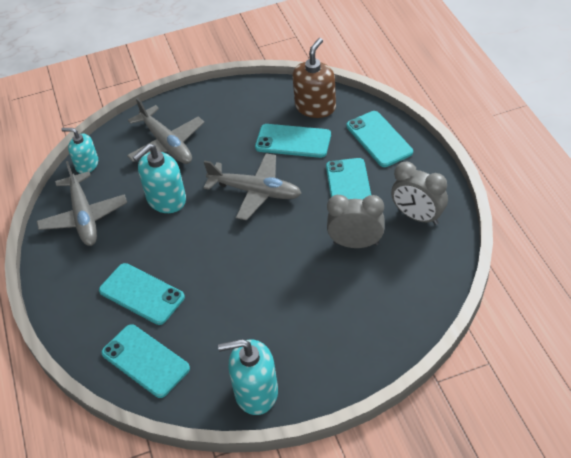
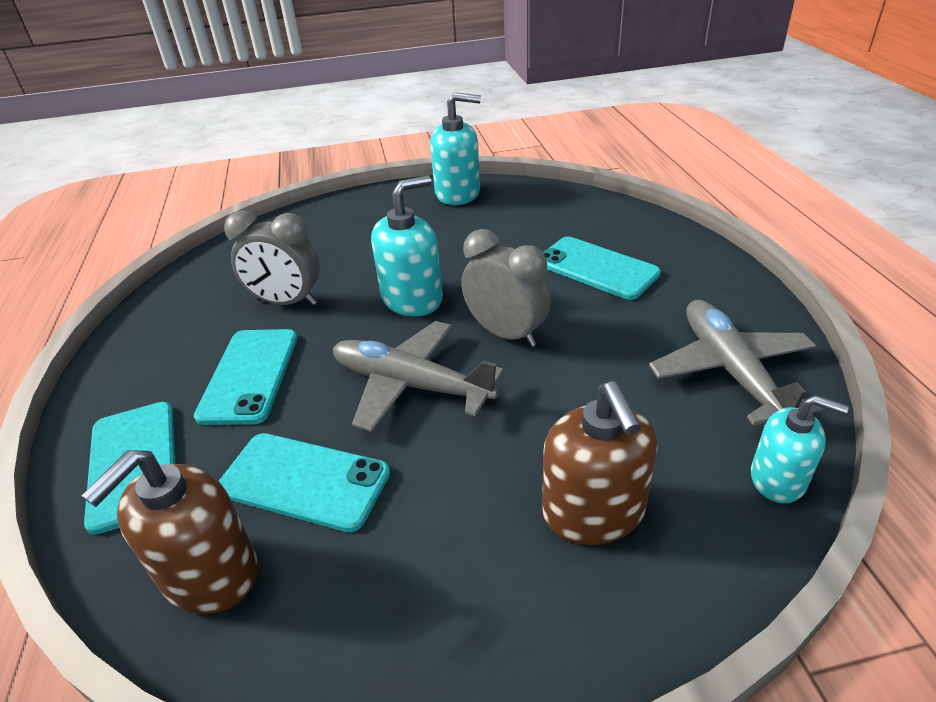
camera: 175 degrees left, 10 degrees down
turquoise phone [101,324,190,398] -> none
grey plane [127,97,204,164] -> brown soap dispenser [542,381,658,545]
turquoise soap dispenser [132,144,186,213] -> turquoise soap dispenser moved to [371,175,443,316]
grey clock [391,162,448,225] -> grey clock moved to [461,229,551,347]

